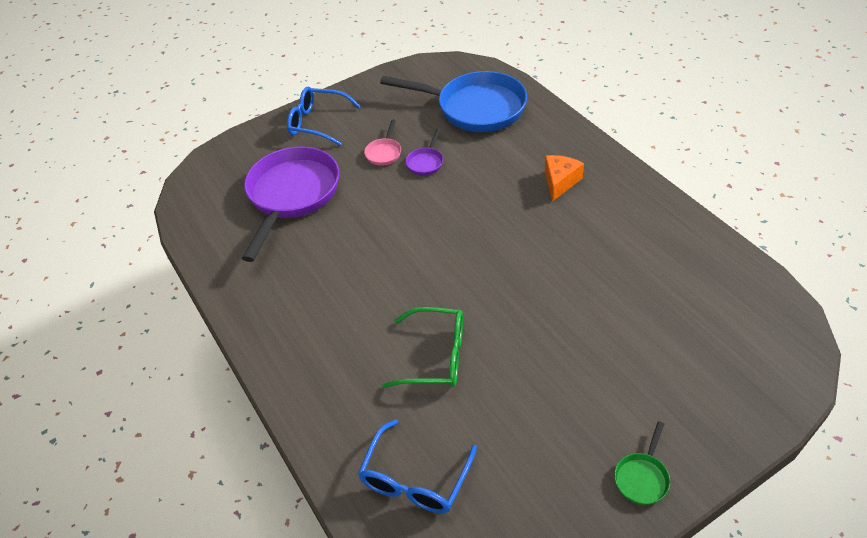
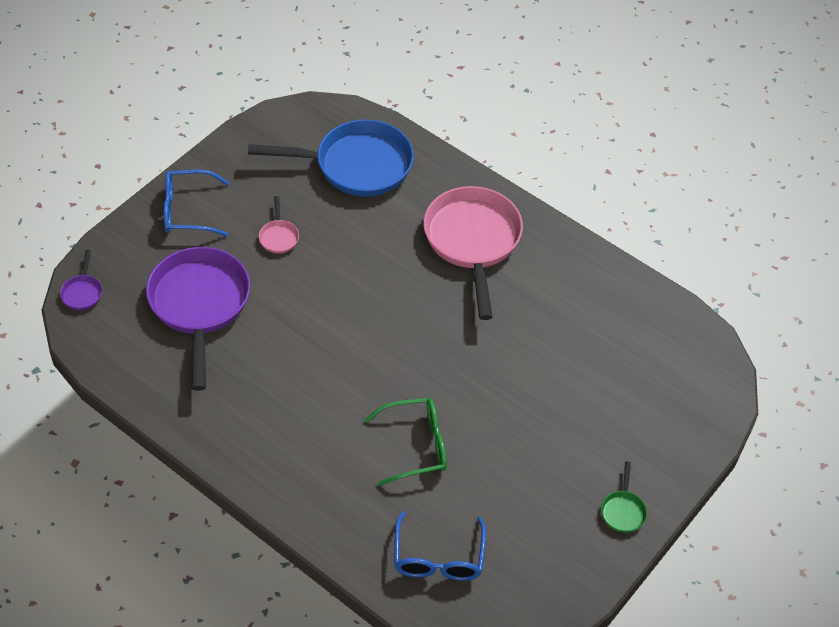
camera: 25 degrees left, 5 degrees up
purple pan [405,129,443,176] -> purple pan moved to [60,250,102,310]
orange cheese [545,155,584,202] -> pink pan [424,186,523,320]

